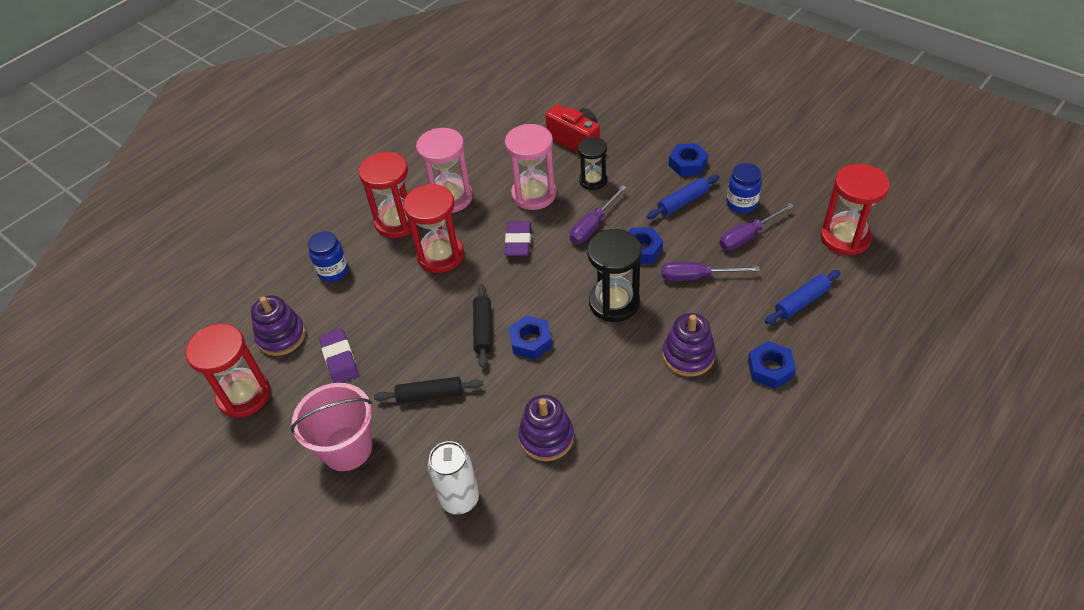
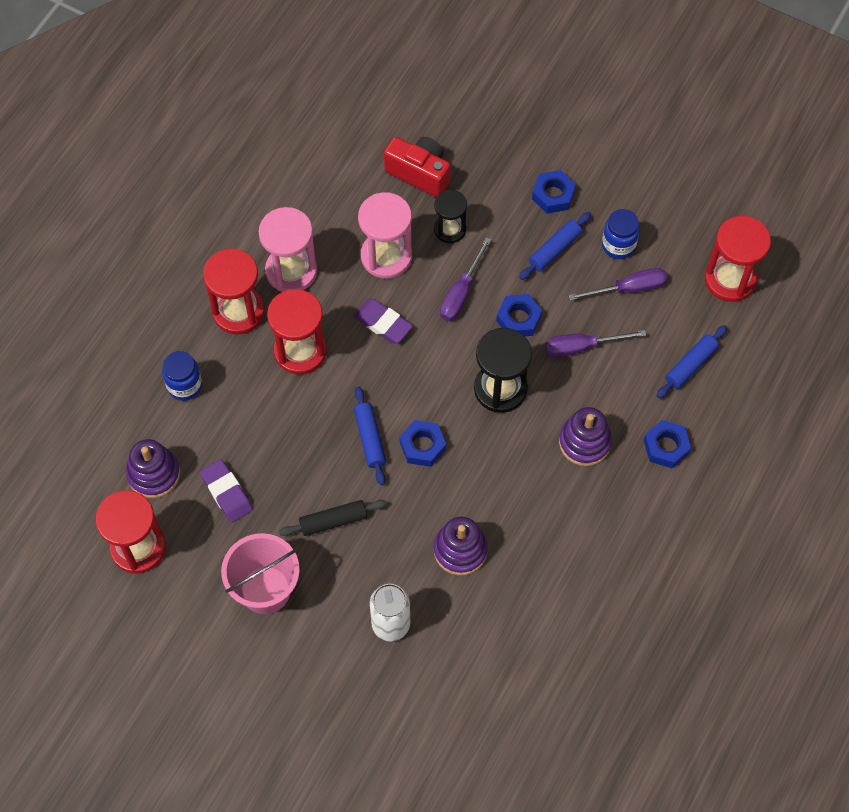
camera: 15 degrees left, 15 degrees up
black rolling pin [473,284,492,368] -> blue rolling pin [354,386,386,485]
purple eraser [505,221,531,256] -> purple eraser turned 45 degrees counterclockwise [353,299,413,343]
purple screwdriver [719,203,795,250] -> purple screwdriver turned 150 degrees counterclockwise [568,268,667,301]

